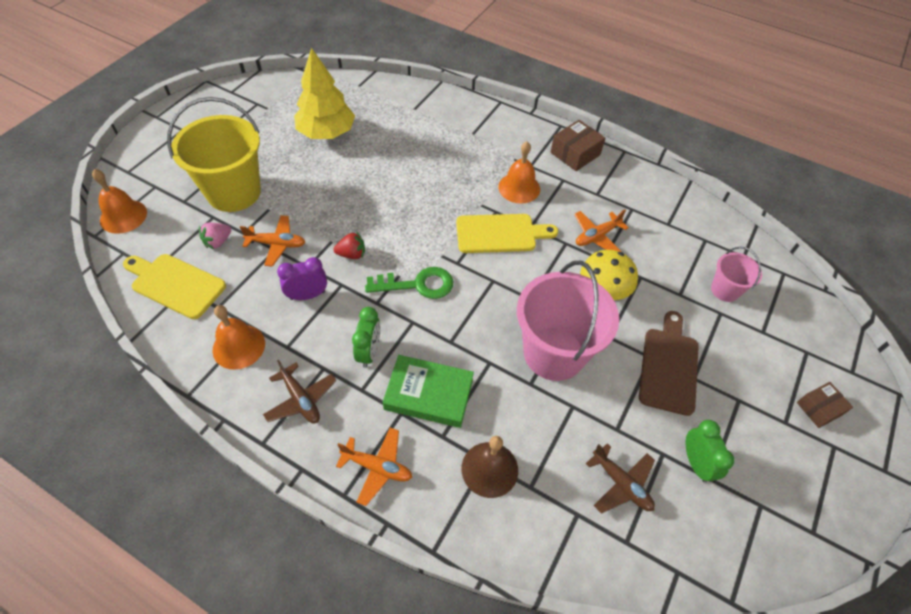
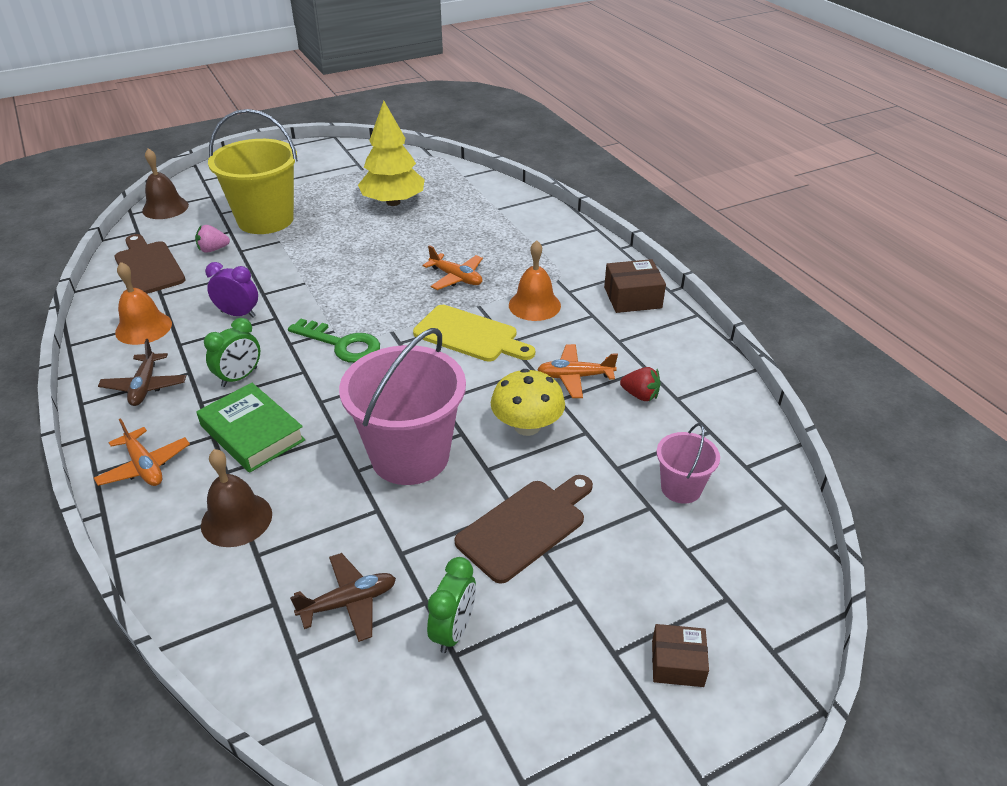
camera: 35 degrees right, 15 degrees down
orange bell [92,169,147,234] -> brown bell [142,148,189,219]
yellow cutting board [123,254,226,319] -> brown cutting board [115,234,185,294]
orange plane [240,215,305,267] -> orange plane moved to [422,245,483,290]
red strawberry [333,232,365,259] -> red strawberry moved to [620,367,661,401]
brown plane [586,443,655,514] -> brown plane turned 105 degrees counterclockwise [290,553,396,642]

